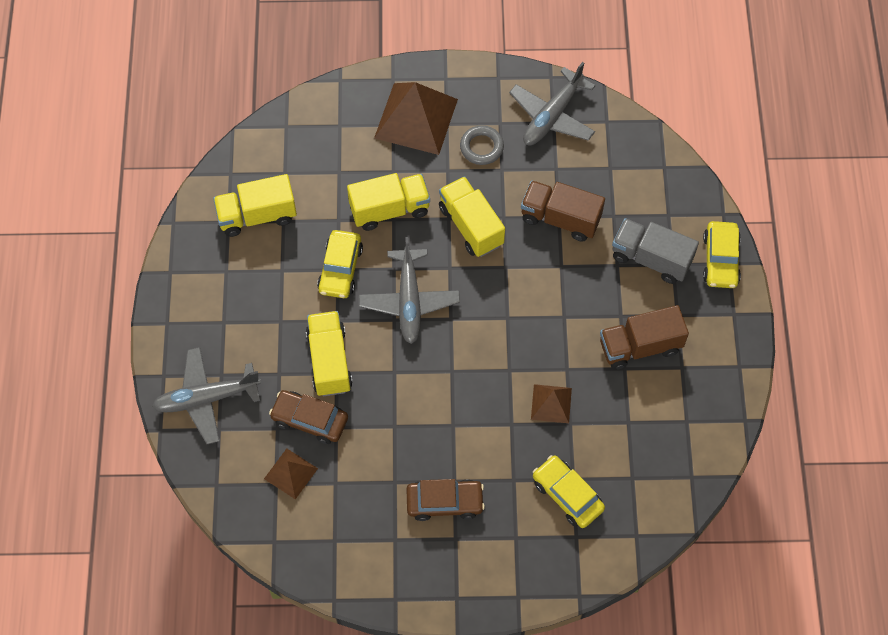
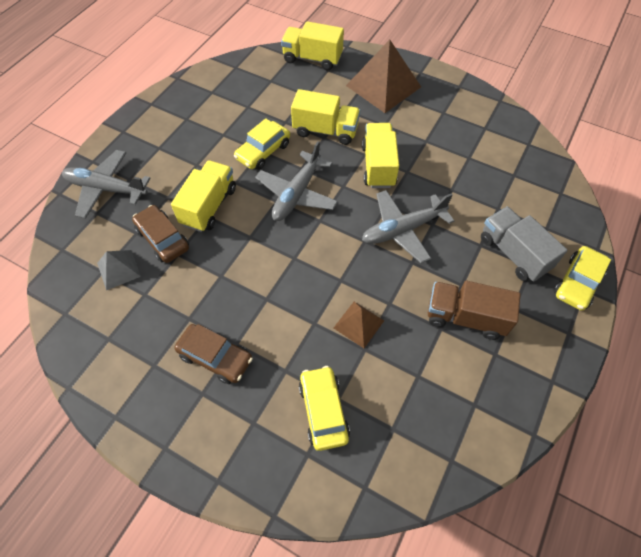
camera: 30 degrees right, 5 degrees down
yellow truck [213,174,297,237] -> yellow truck moved to [281,21,344,70]
brown pyramid [264,449,318,499] -> grey pyramid [97,250,141,290]
grey ring [460,125,504,165] -> none
grey plane [509,62,596,145] -> grey plane moved to [362,190,454,263]
brown truck [521,181,605,242] -> none

